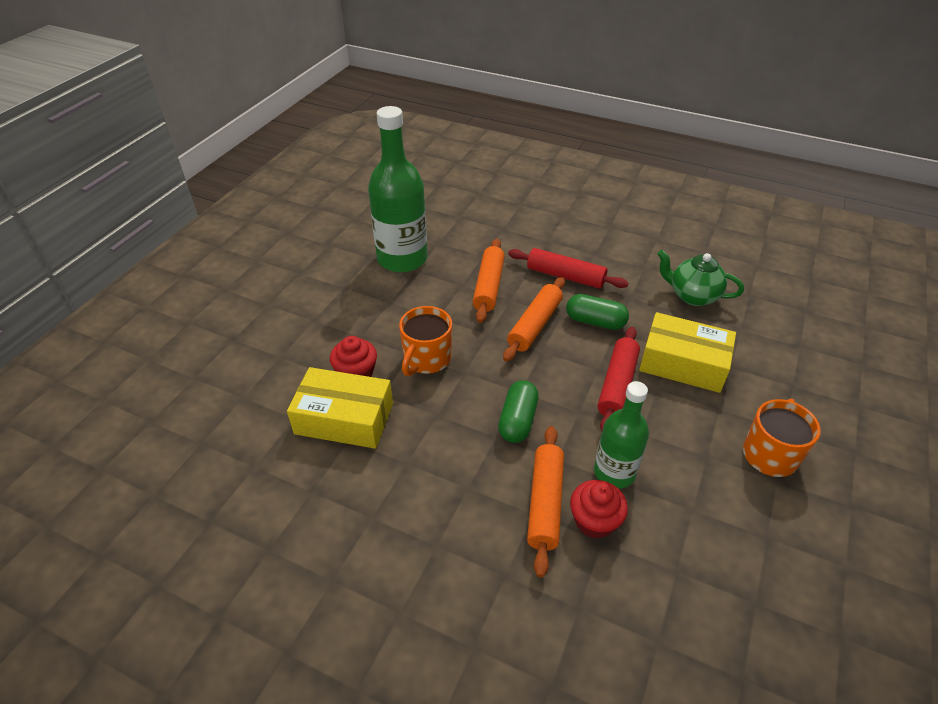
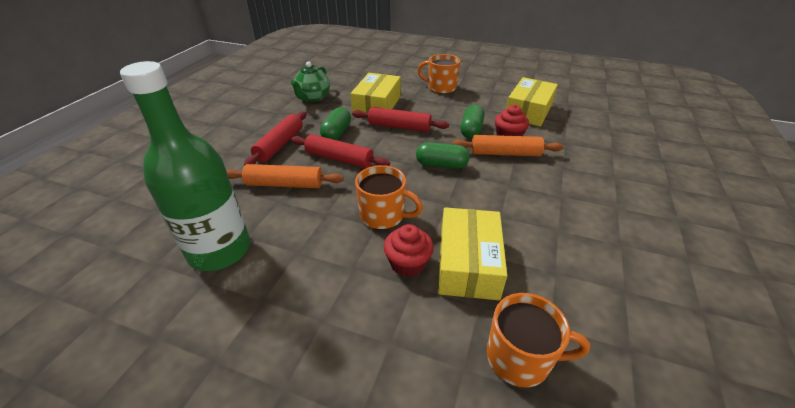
camera: 95 degrees left, 5 degrees down
orange rolling pin [503,277,565,362] -> red rolling pin [291,134,390,168]
green bottle [594,381,649,489] -> green capsule [460,105,484,138]
none -> orange mug [487,293,590,387]
none -> yellow box [506,77,558,127]

